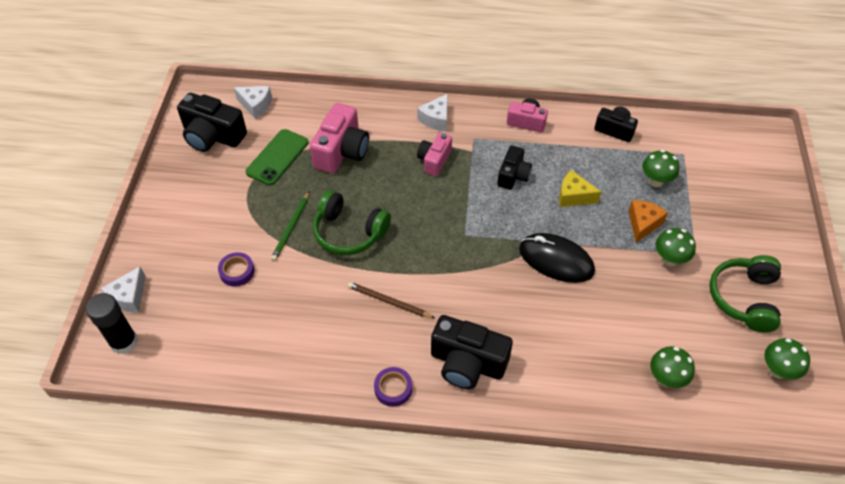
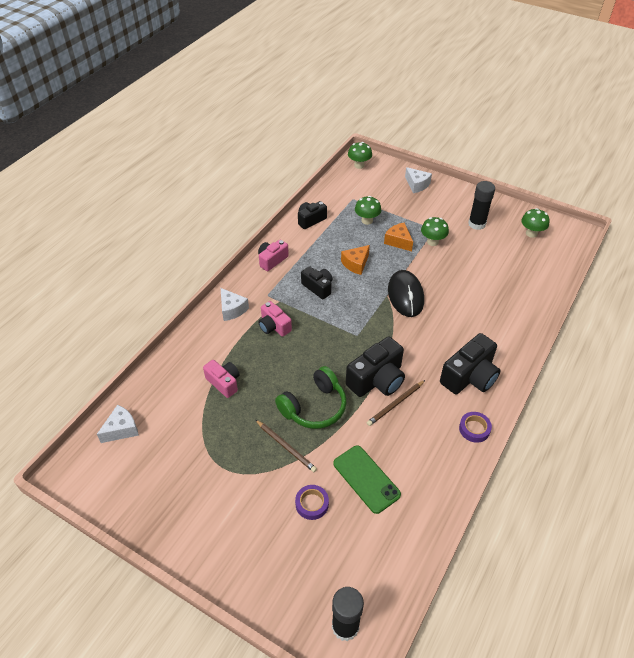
camera: 65 degrees left, 5 degrees down
white cheese [101,267,146,313] -> white cheese moved to [405,167,432,193]
black camera [177,93,247,152] -> black camera moved to [346,337,405,397]
green phone [246,129,308,185] -> green phone moved to [333,445,401,514]
green pencil [271,192,309,261] -> brown pencil [256,420,317,472]
pink camera [310,103,369,173] -> pink camera [203,360,240,398], size x0.61
black mouse [519,233,595,283] -> black mouse turned 60 degrees counterclockwise [388,270,424,317]
yellow cheese [559,170,601,207] -> orange cheese [341,245,370,275]
green mushroom [650,346,695,388] -> green mushroom moved to [348,142,372,169]
green headphones [709,255,781,333] -> black glue stick [468,181,495,230]

